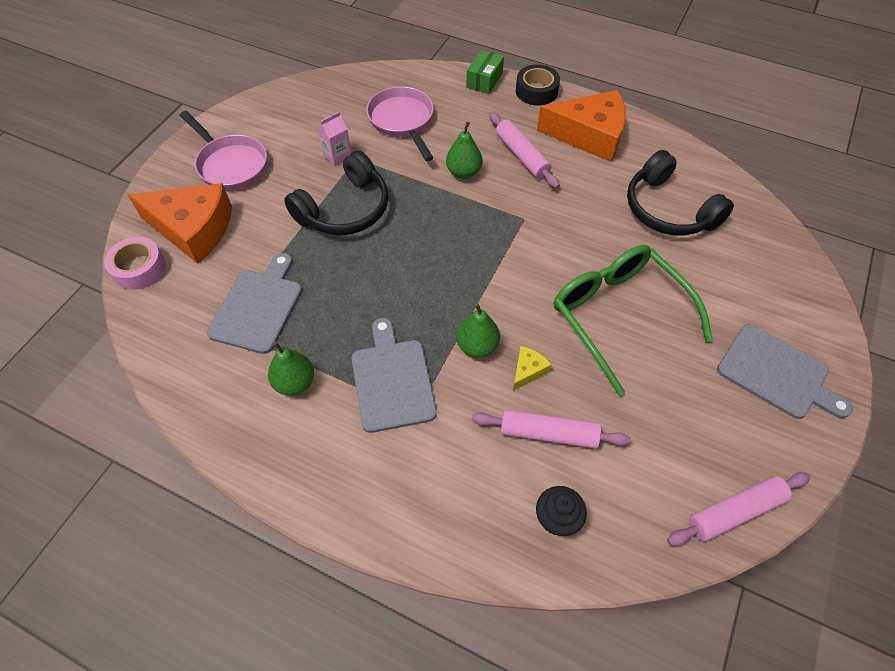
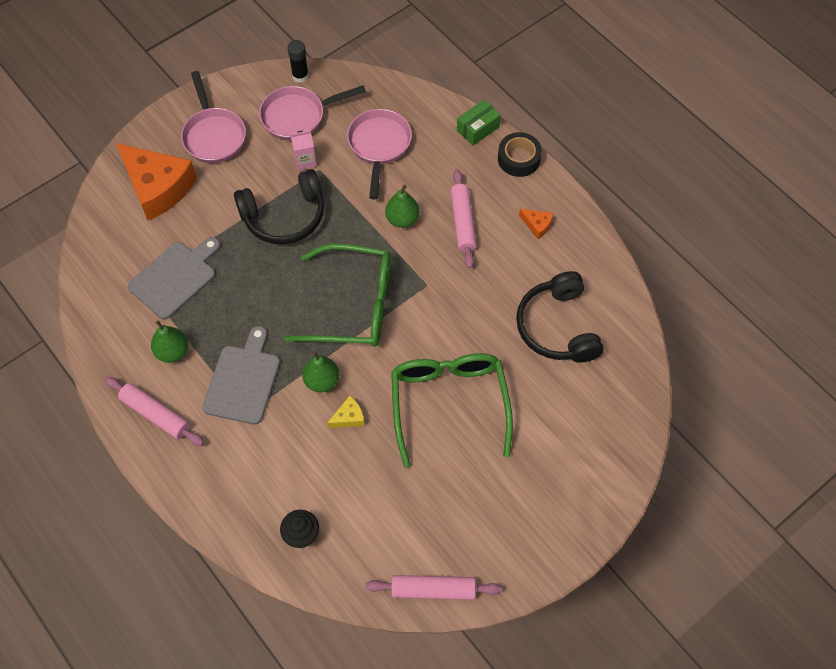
camera: 25 degrees right, 5 degrees up
pink tape [104,237,166,290] -> none
pink rolling pin [472,409,631,449] -> pink rolling pin moved to [105,377,204,446]
orange cheese [537,90,626,162] -> orange cheese [519,209,553,239], size x0.41
grey cutting board [717,324,853,419] -> none
none -> pink pan [259,85,366,140]
none -> green glasses [285,244,391,347]
none -> black glue stick [287,40,309,83]

